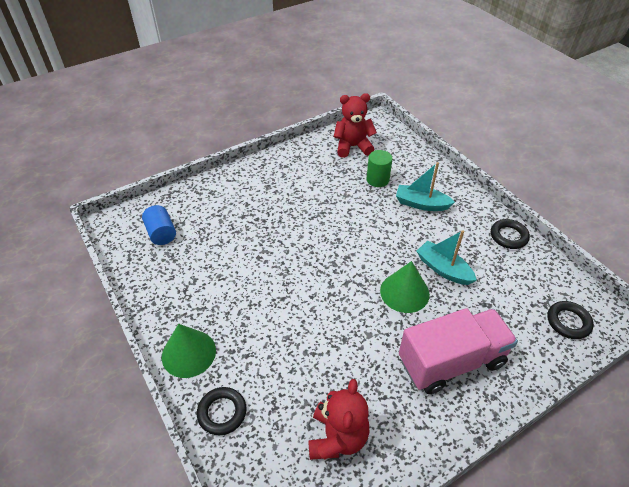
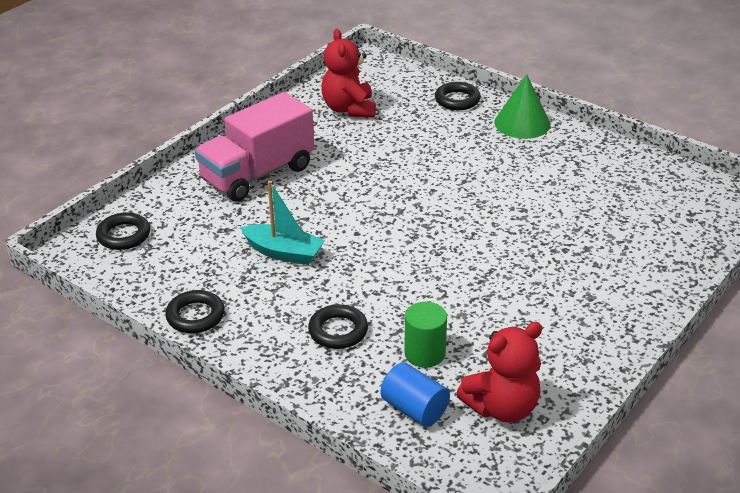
camera: 160 degrees right, 10 degrees down
blue cylinder [142,205,176,245] -> blue cylinder moved to [381,362,450,427]
green cone [380,261,430,313] -> none
turquoise boat [396,162,455,211] -> black ring [308,304,368,349]

